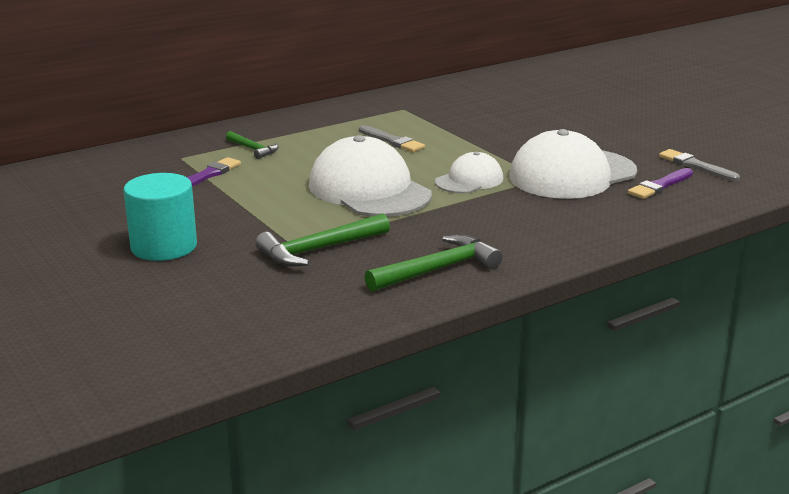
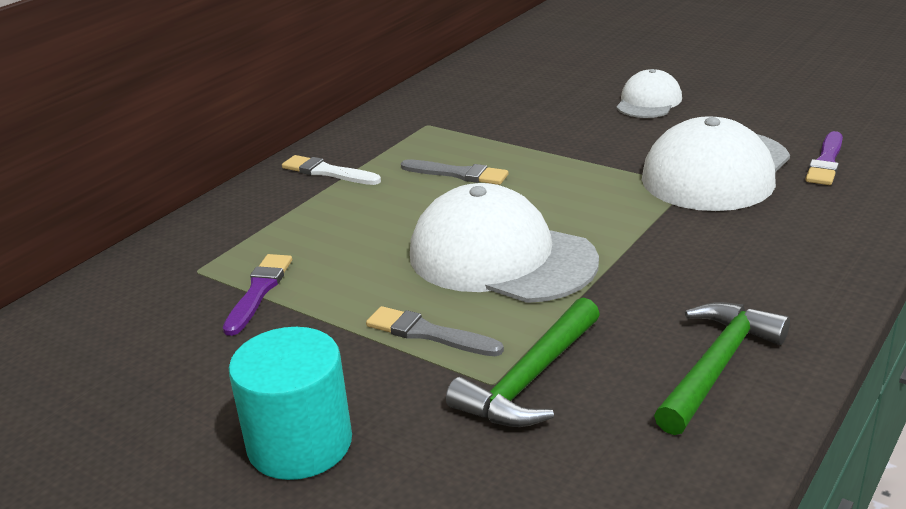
camera: 20 degrees left, 5 degrees up
green hammer [226,131,279,159] -> none
white cap [435,152,503,194] -> white cap moved to [616,69,682,118]
grey brush [659,149,740,181] -> grey brush moved to [366,306,504,356]
none -> white brush [282,155,381,185]

